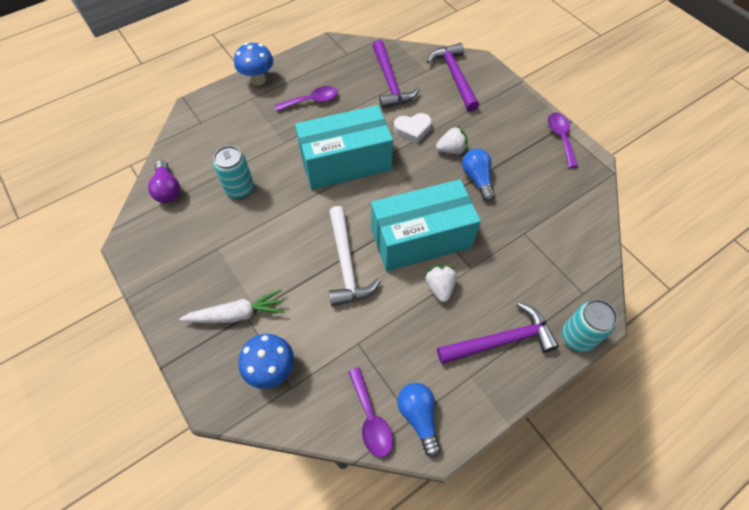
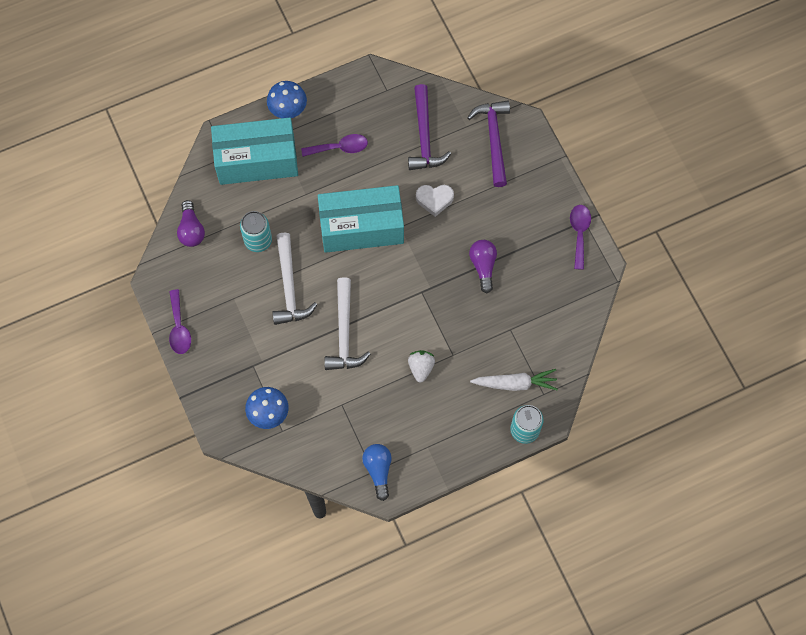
camera: 10 degrees right, 10 degrees up
white carrot [179,289,285,323] -> white carrot moved to [470,369,558,391]
purple spoon [348,367,393,457] -> purple spoon moved to [169,289,191,354]
turquoise box [371,179,481,271] -> turquoise box moved to [211,117,298,185]
white strawberry [436,126,468,154] -> none
purple hammer [437,302,559,364] -> none
blue light bulb [462,149,495,202] -> purple light bulb [469,240,497,293]
none -> white hammer [272,233,318,325]

